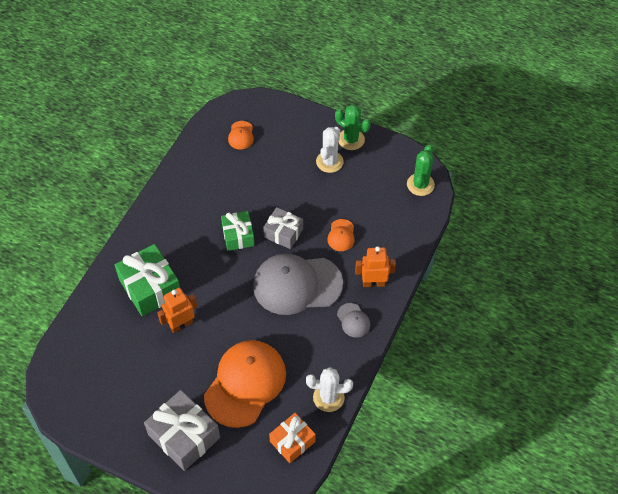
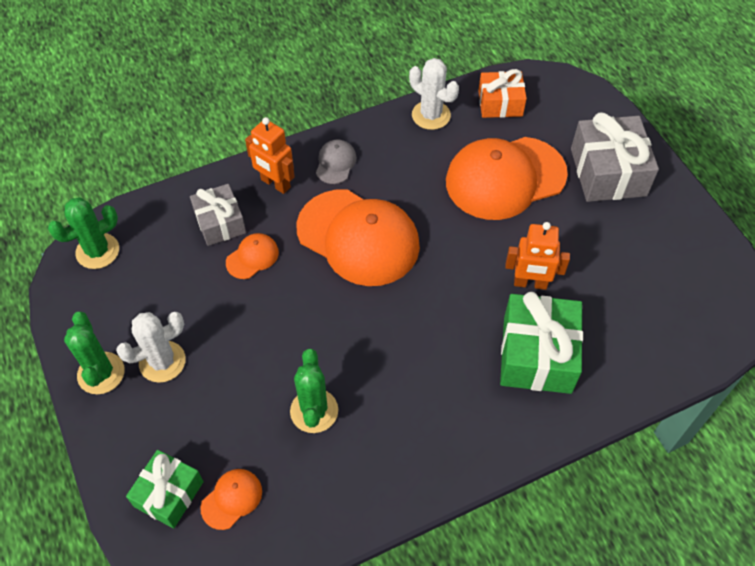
camera: 140 degrees left, 0 degrees up
green gift [221,211,255,251] -> green gift moved to [126,450,204,528]
grey cap [253,254,343,315] -> orange cap [296,189,420,286]
grey gift [263,207,303,249] -> grey gift moved to [190,184,246,246]
none -> green cactus [290,349,338,433]

